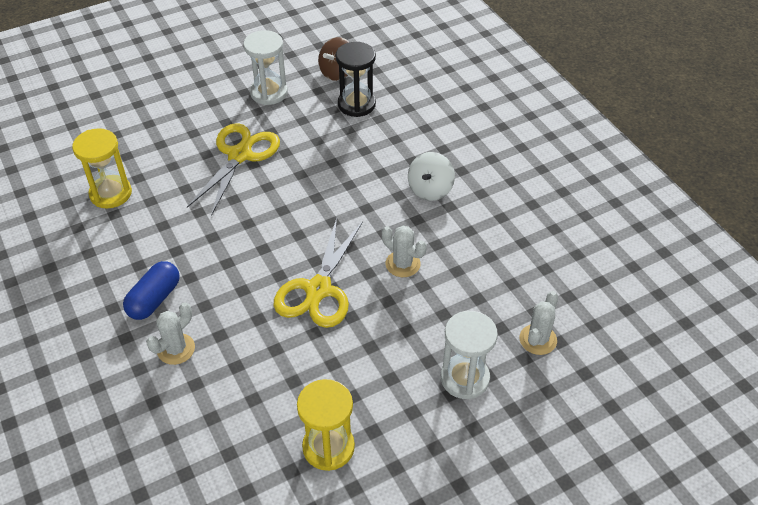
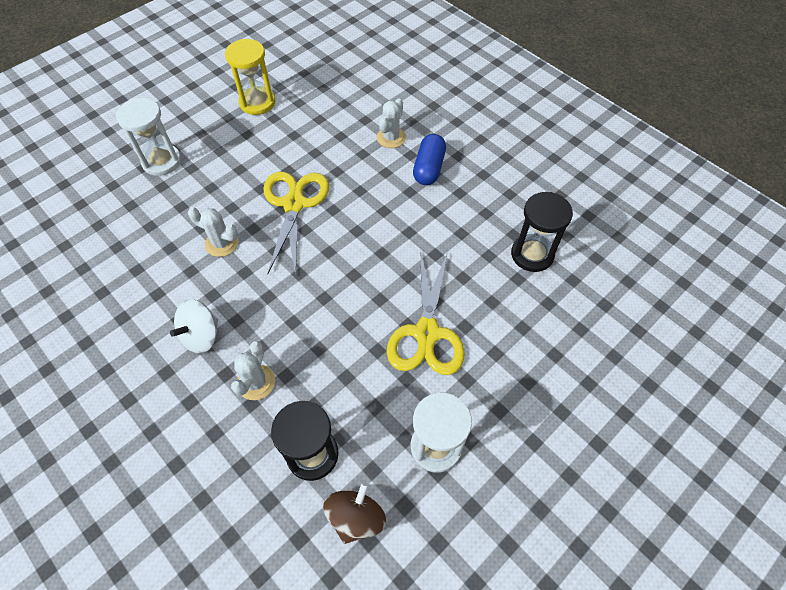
camera: 165 degrees right, 10 degrees up
yellow hourglass [72,128,132,208] -> black hourglass [511,192,573,272]
white spinning top [408,152,455,201] -> white spinning top turned 150 degrees counterclockwise [170,299,218,353]
white cactus [520,291,558,355] -> white cactus moved to [231,341,275,400]

